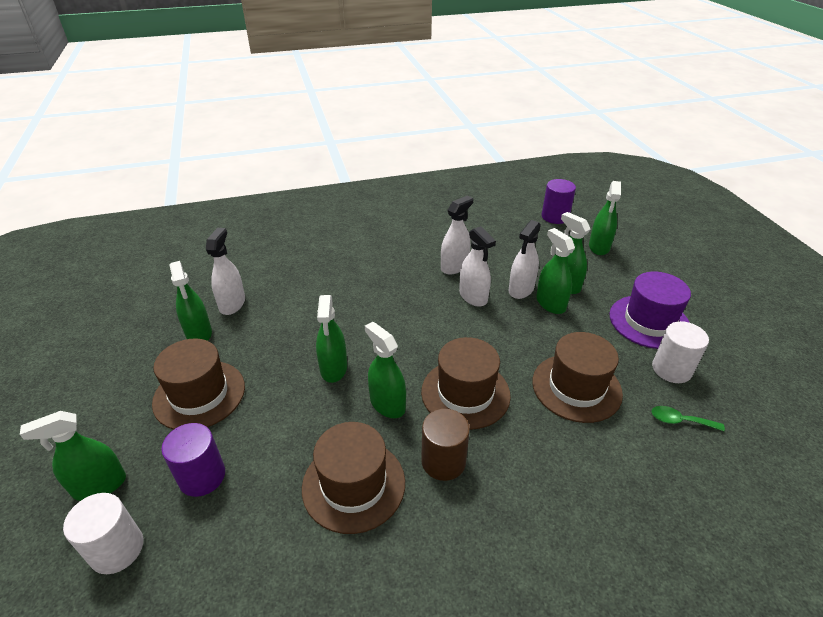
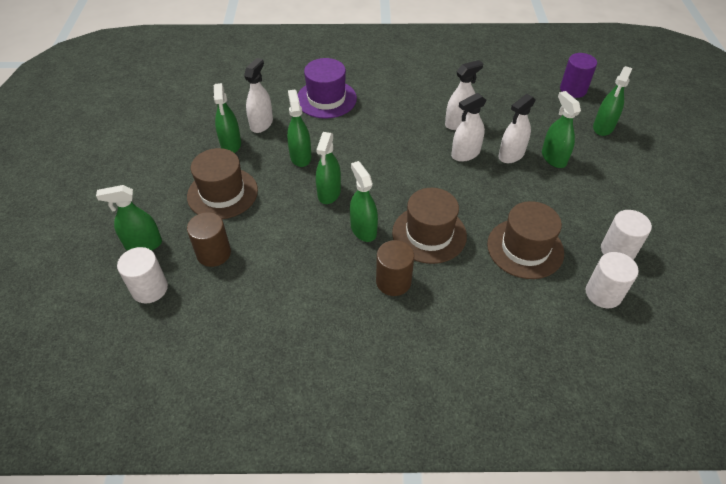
camera: 15 degrees right, 10 degrees up
purple cylinder [161,423,225,497] -> brown cylinder [187,212,231,267]
brown hat [302,422,405,534] -> none
white spray bottle [459,226,496,307] -> white spray bottle turned 75 degrees clockwise [451,93,486,162]
green spray bottle [536,228,575,314] -> green spray bottle moved to [287,90,311,167]
purple hat [609,272,691,349] -> purple hat moved to [298,58,357,119]
green spoon [652,406,725,431] -> white cylinder [586,252,639,308]

